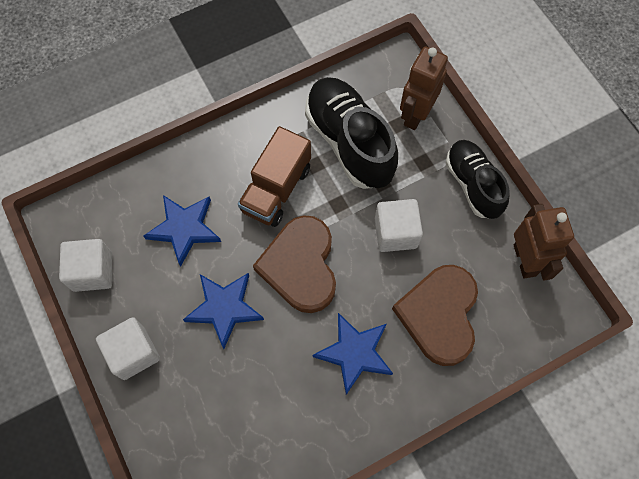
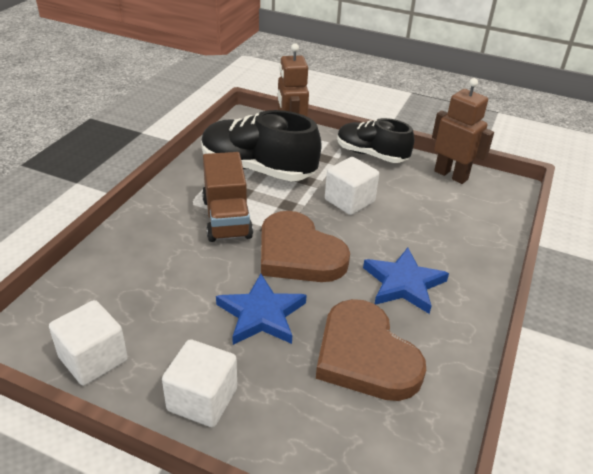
camera: 40 degrees left, 30 degrees down
blue star [144,195,221,267] -> none
brown heart [392,265,478,366] -> brown heart moved to [316,299,426,401]

